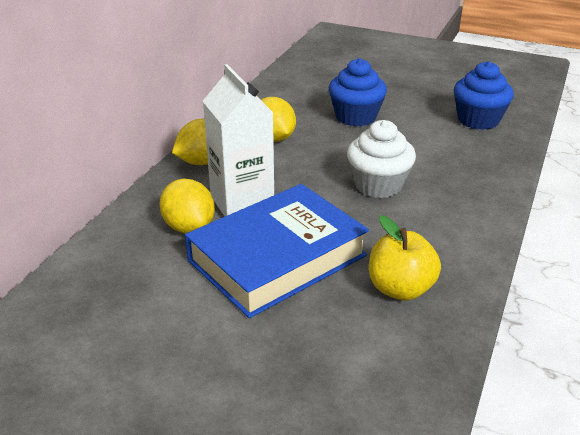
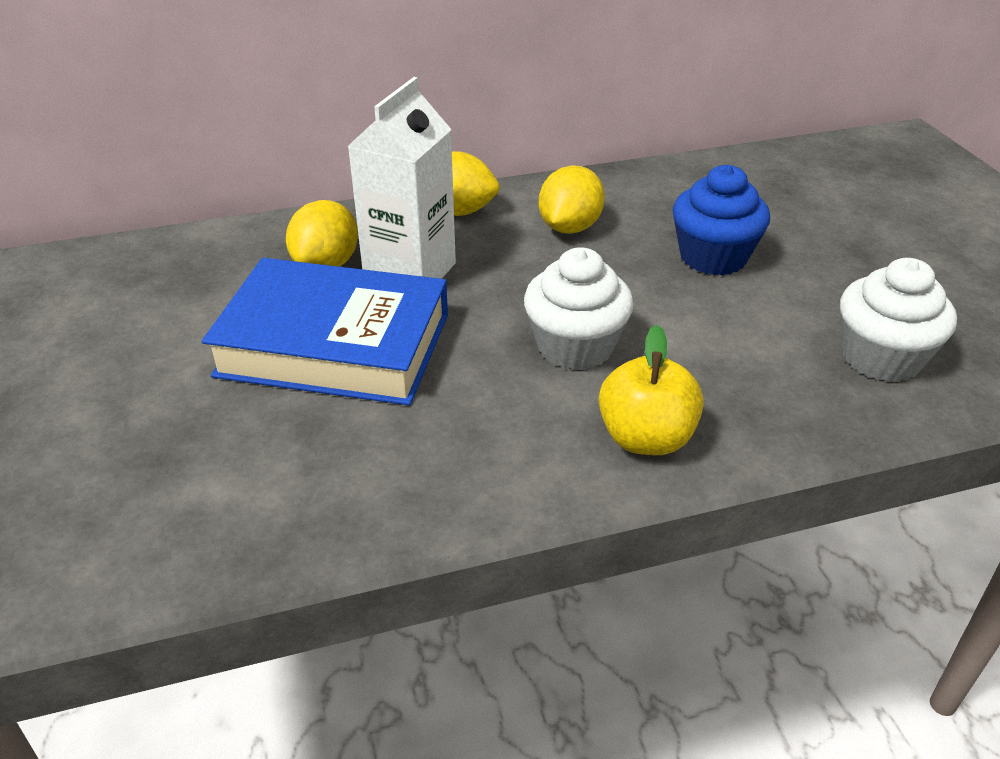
camera: 50 degrees right, 5 degrees up
yellow apple [369,215,441,301] -> yellow apple moved to [599,325,704,455]
blue cupcake [454,61,514,130] -> white cupcake [840,258,957,382]

